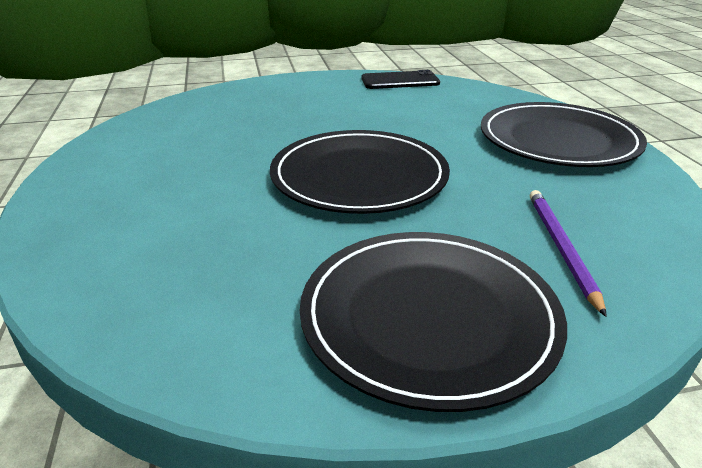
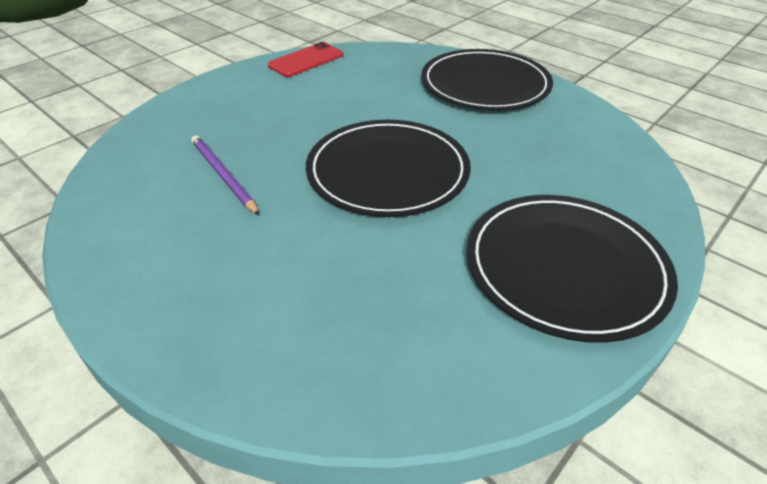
camera: 35 degrees left, 10 degrees up
black phone [361,70,440,89] -> red phone [268,42,343,77]
purple pencil [530,190,607,317] -> purple pencil moved to [191,136,260,216]

